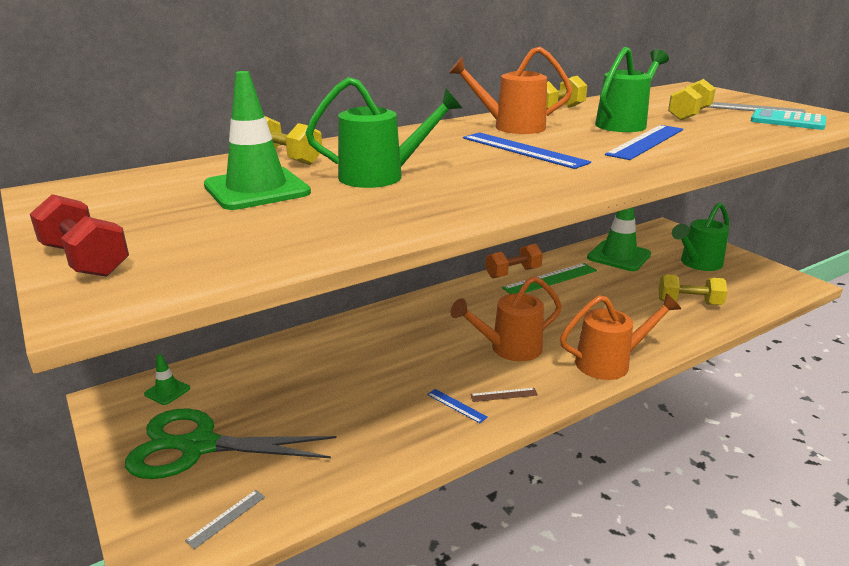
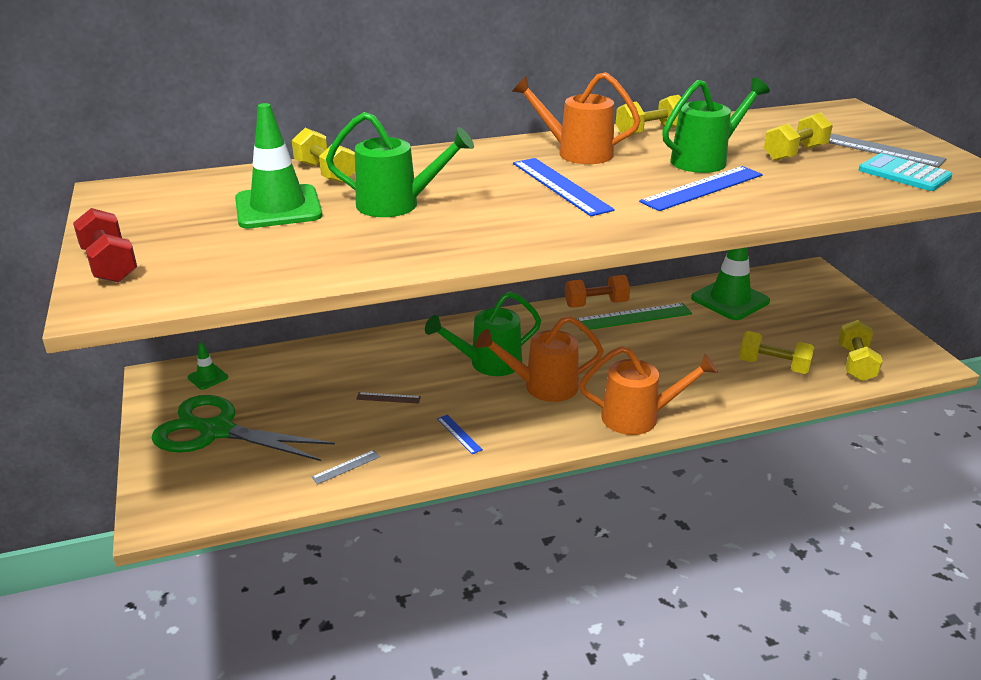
camera: 15 degrees right, 5 degrees up
grey ruler [185,490,265,549] -> grey ruler moved to [312,450,380,484]
brown ruler [470,388,538,402] -> brown ruler moved to [356,392,421,404]
green watering can [672,202,729,271] -> green watering can moved to [425,291,541,376]
none -> yellow dumbbell [838,320,883,381]

